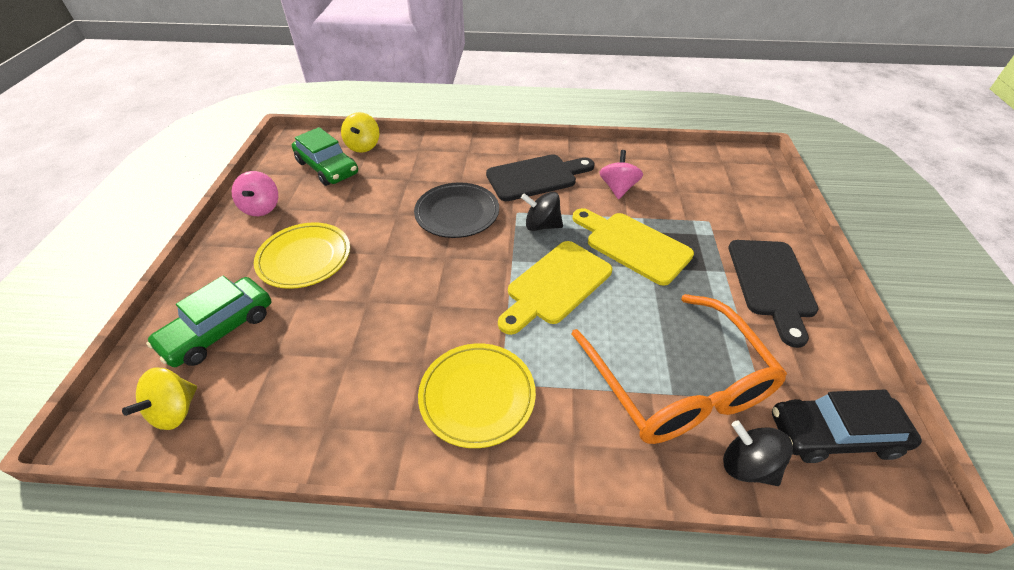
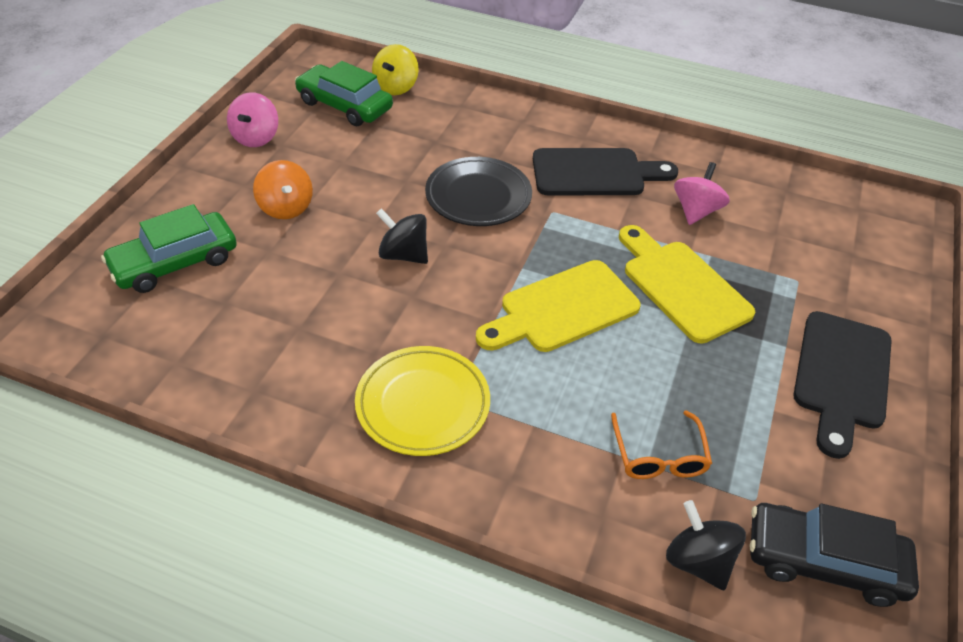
camera: 15 degrees right, 0 degrees up
yellow spinning top [122,368,197,430] -> none
yellow plate [254,222,350,289] -> orange spinning top [253,160,313,219]
green car [292,127,358,186] -> green car turned 150 degrees clockwise [295,61,393,126]
black spinning top [521,192,563,231] -> black spinning top moved to [376,208,428,264]
orange glasses [572,294,787,444] -> orange glasses [611,410,712,479], size x0.45

